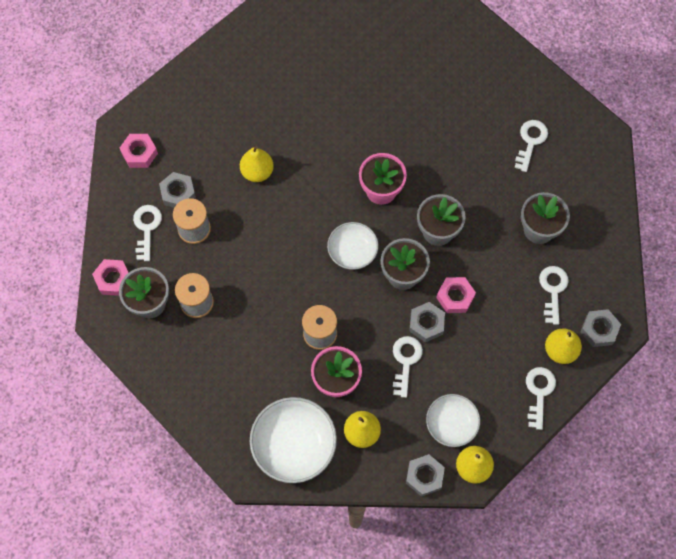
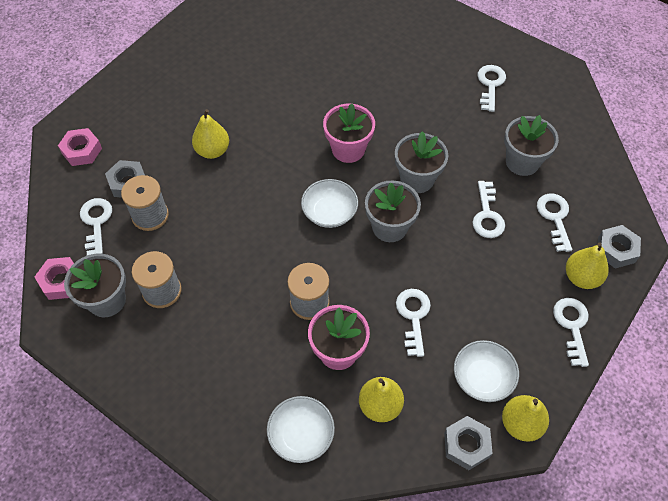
camera: 10 degrees left, 10 degrees down
white bowl [250,397,337,483] -> white bowl [267,396,335,463], size x0.63
grey nut [409,302,445,342] -> none
pink nut [436,277,476,313] -> none
none -> white key [472,181,505,238]

